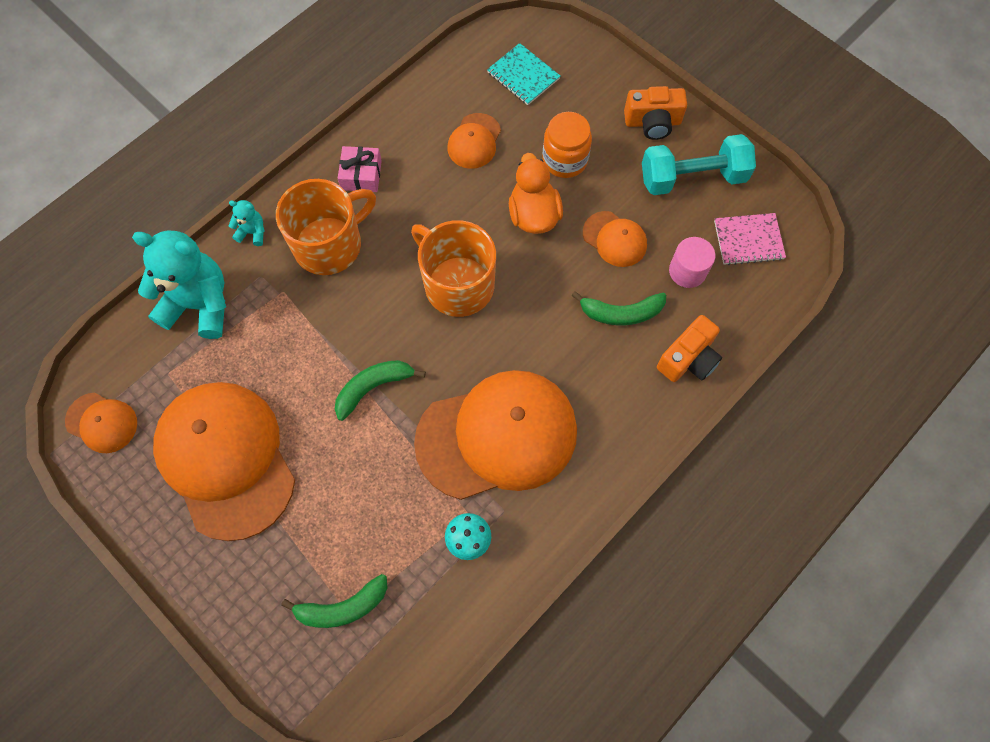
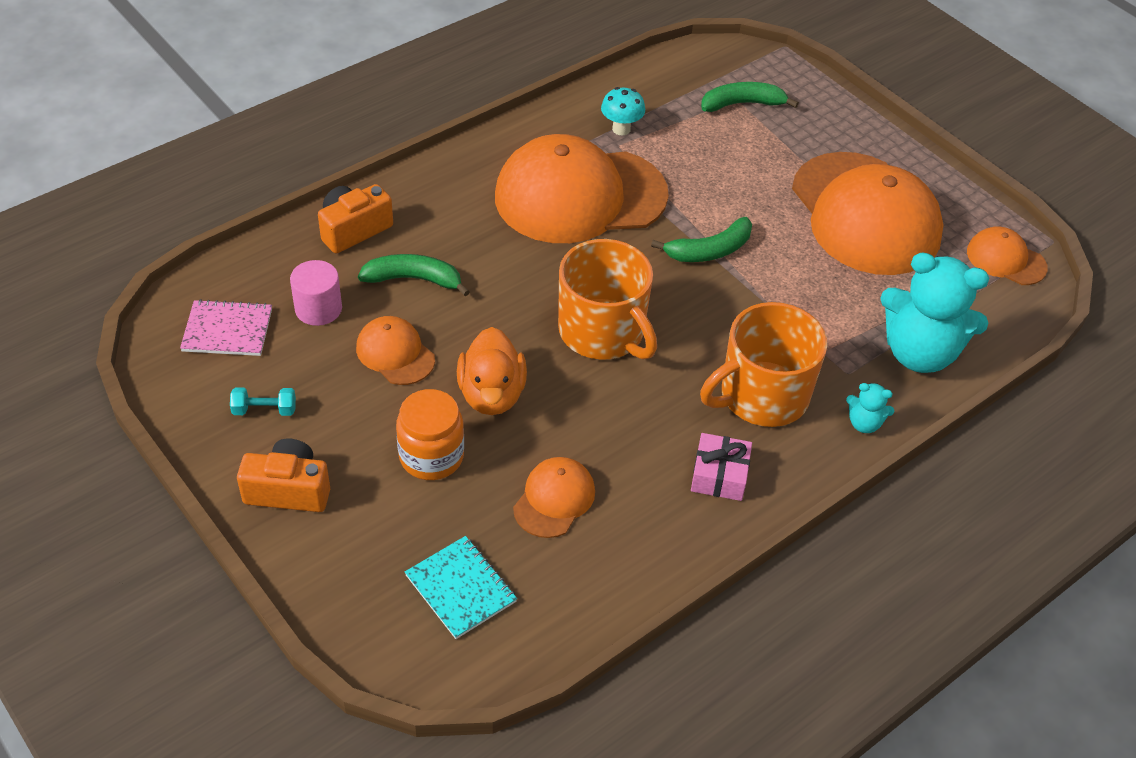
camera: 175 degrees left, 20 degrees down
turquoise dumbbell [642,134,756,195] -> turquoise dumbbell [230,387,296,416], size x0.44

